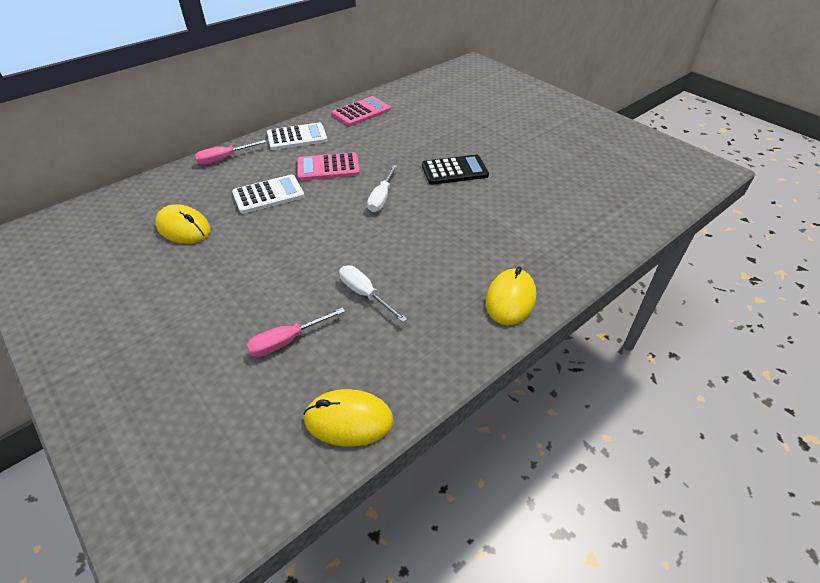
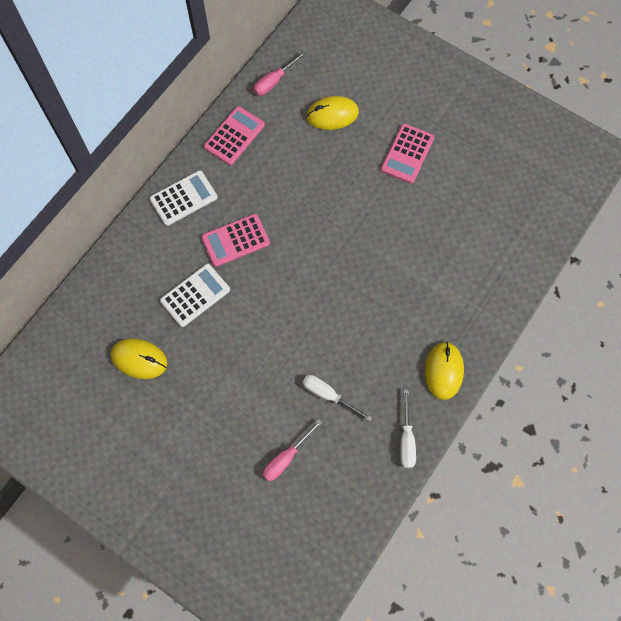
camera: 15 degrees left, 25 degrees up
pink screwdriver [195,140,266,165] -> pink screwdriver moved to [253,51,306,96]
yellow mouse [304,389,394,446] -> yellow mouse moved to [306,96,359,130]
white screwdriver [367,165,398,212] -> white screwdriver moved to [400,389,416,468]
black calculator [422,155,489,185] -> none
none -> pink calculator [381,124,434,184]

